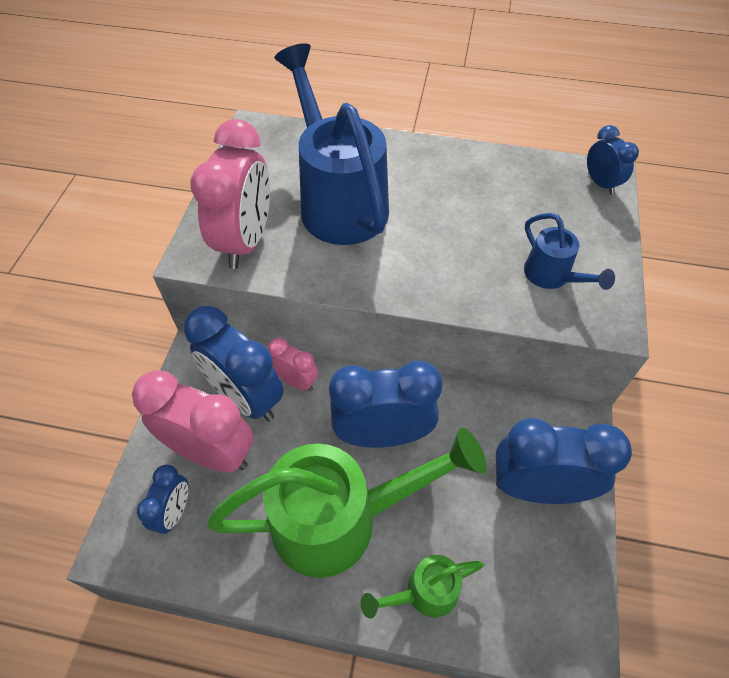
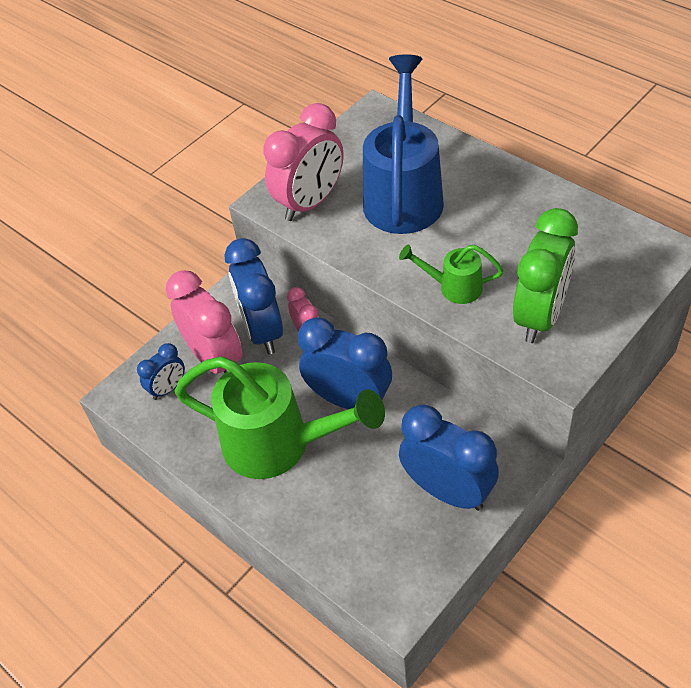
camera: 35 degrees right, 5 degrees down
green watering can [361,555,484,619] -> green watering can moved to [399,244,503,304]
blue watering can [524,213,615,290] -> green clock [513,208,578,343]
blue clock [587,125,639,195] -> none

